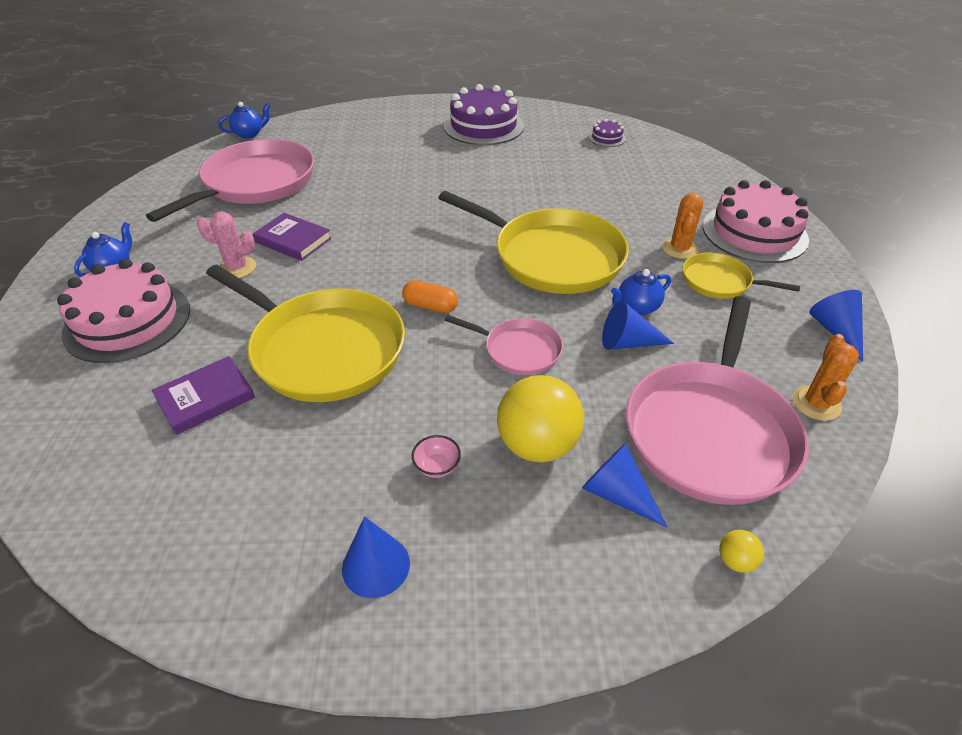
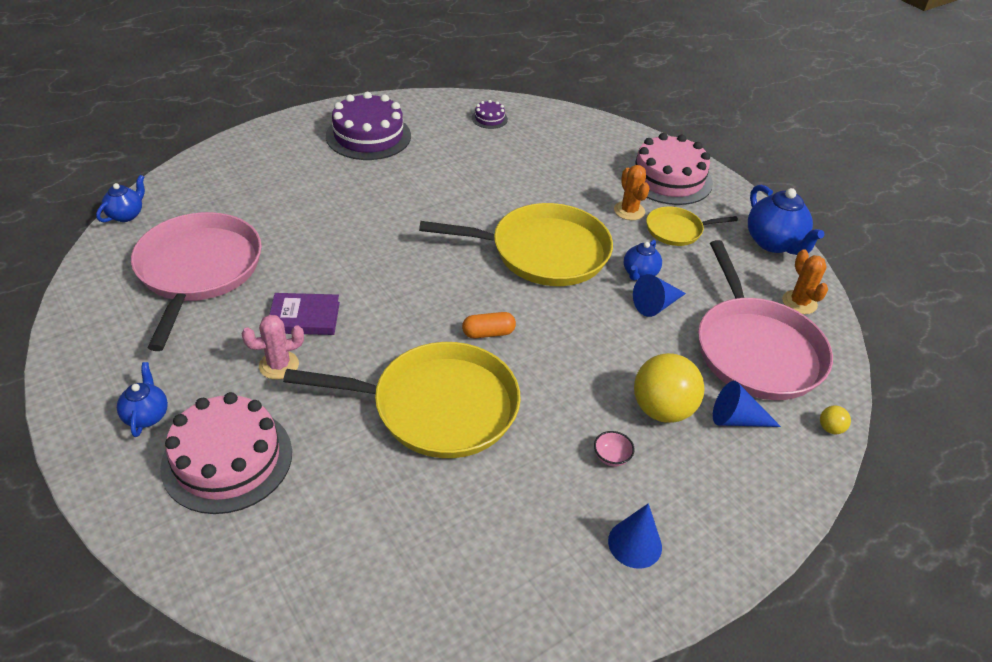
camera: 35 degrees left, 0 degrees up
purple book [152,356,255,435] -> none
pink pan [445,315,563,375] -> none
blue cone [809,290,863,362] -> blue teapot [748,185,825,255]

